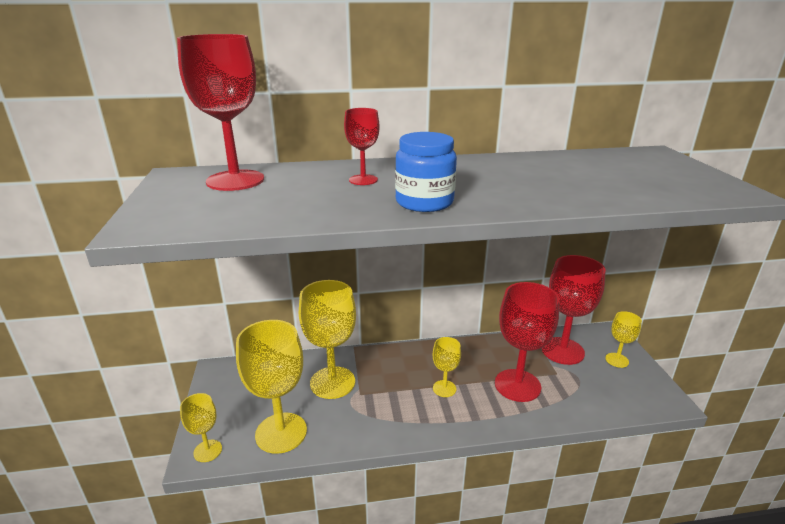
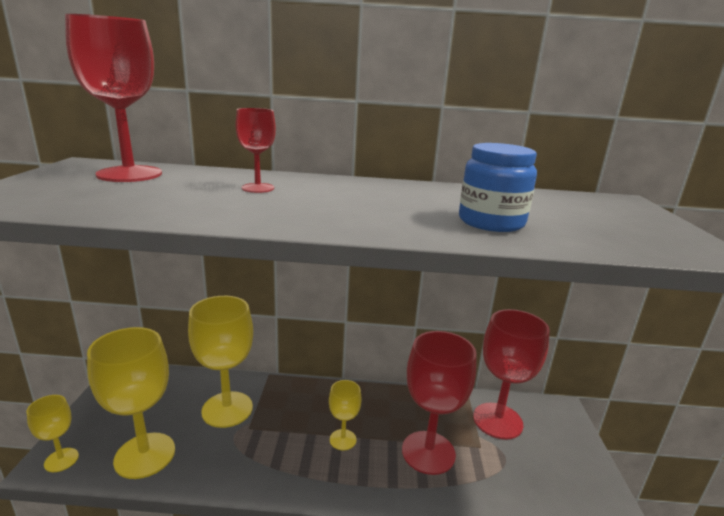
camera: 10 degrees right, 5 degrees down
blue jar [395,132,457,212] -> blue jar moved to [459,143,537,232]
yellow goblet [606,311,642,368] -> none

